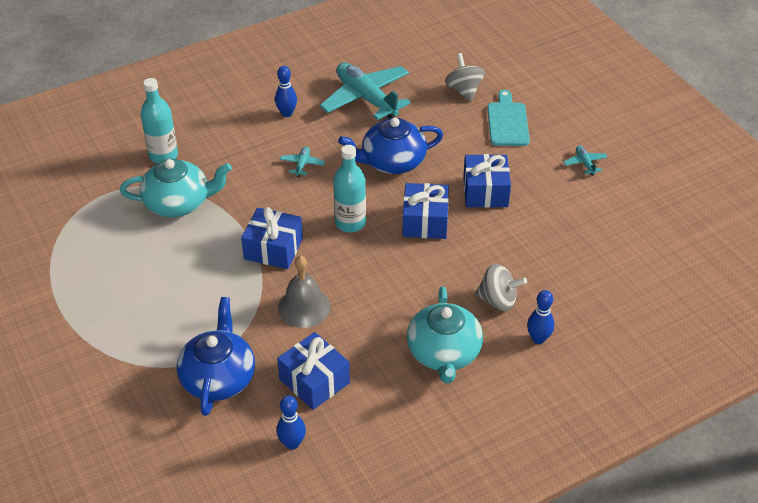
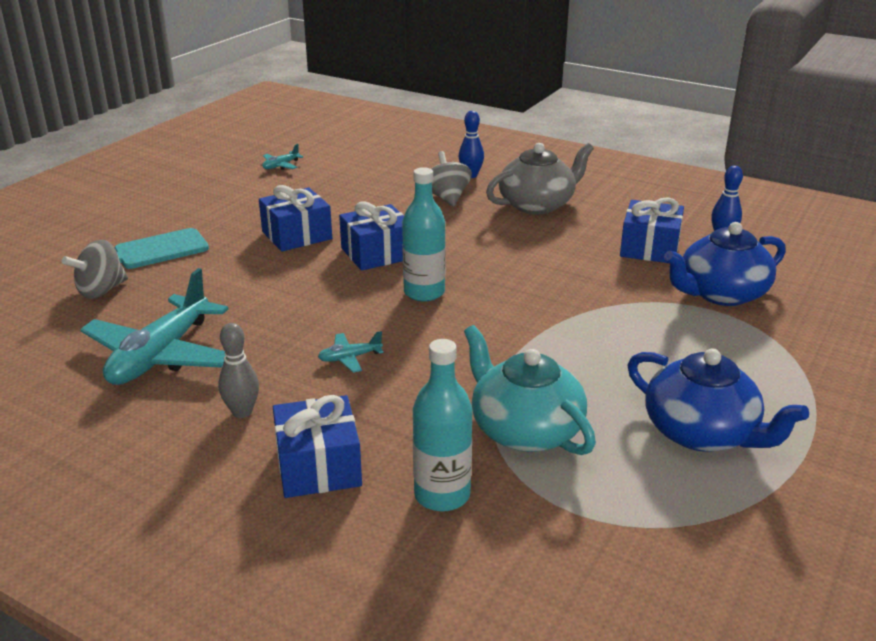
camera: 120 degrees left, 15 degrees down
blue gift [241,207,303,269] -> blue gift moved to [273,395,362,498]
blue bowling pin [275,66,297,117] -> grey bowling pin [218,323,259,418]
grey bell [278,256,331,328] -> none
blue teapot [338,117,443,174] -> blue teapot moved to [628,349,809,452]
turquoise teapot [407,286,483,383] -> grey teapot [486,143,594,214]
turquoise plane [564,146,608,176] -> turquoise plane moved to [262,144,304,170]

